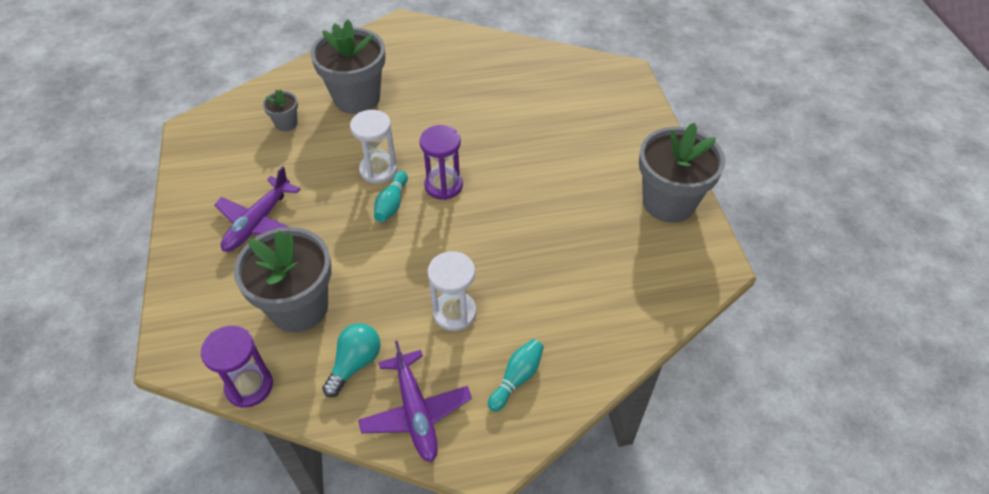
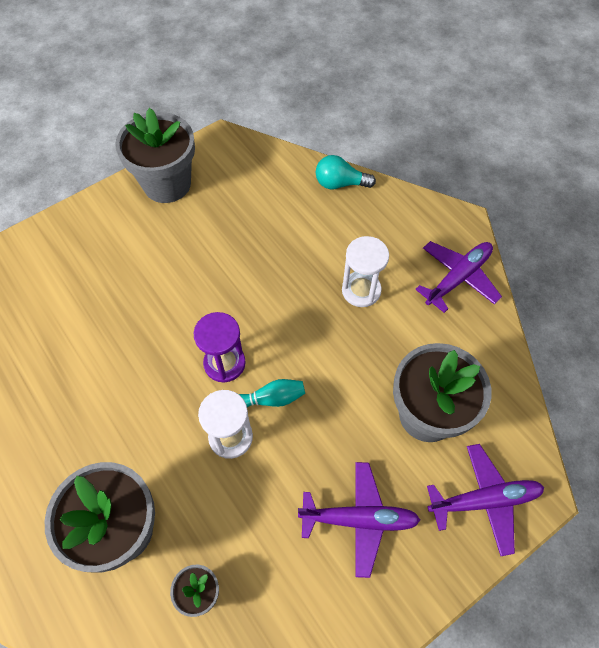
camera: 115 degrees left, 10 degrees up
purple hourglass [201,326,273,408] -> none
turquoise light bulb [322,323,381,397] -> turquoise light bulb moved to [316,155,376,189]
turquoise bowling pin [488,339,544,412] -> none
none -> purple plane [427,444,545,556]

